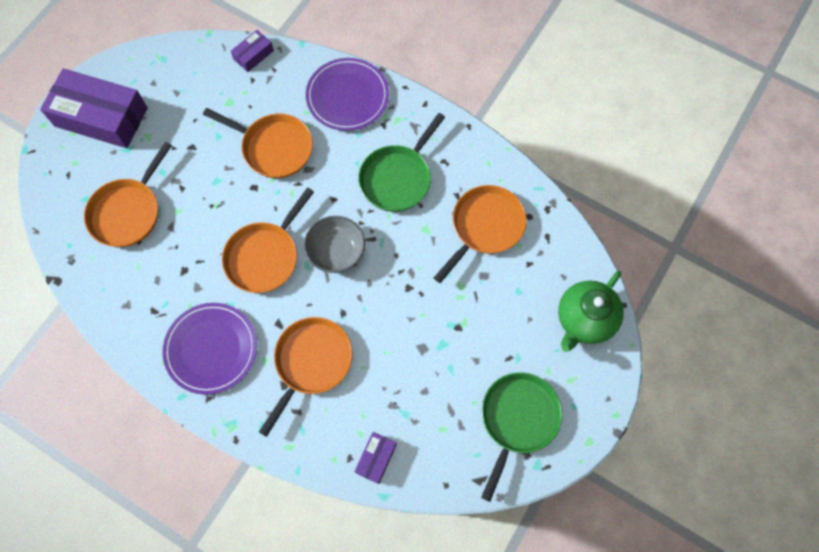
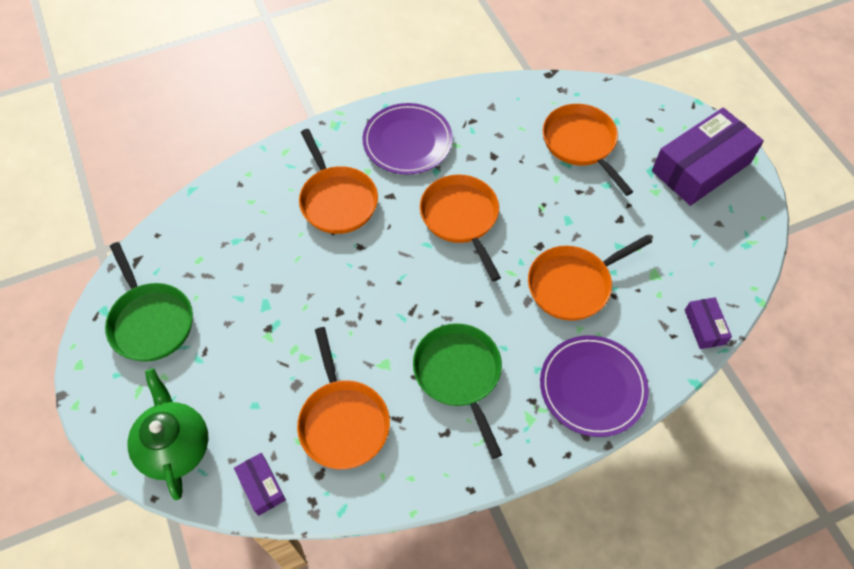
camera: 125 degrees right, 10 degrees down
grey bowl [304,216,365,273] -> none
purple box [354,432,397,484] -> purple box moved to [234,453,286,516]

